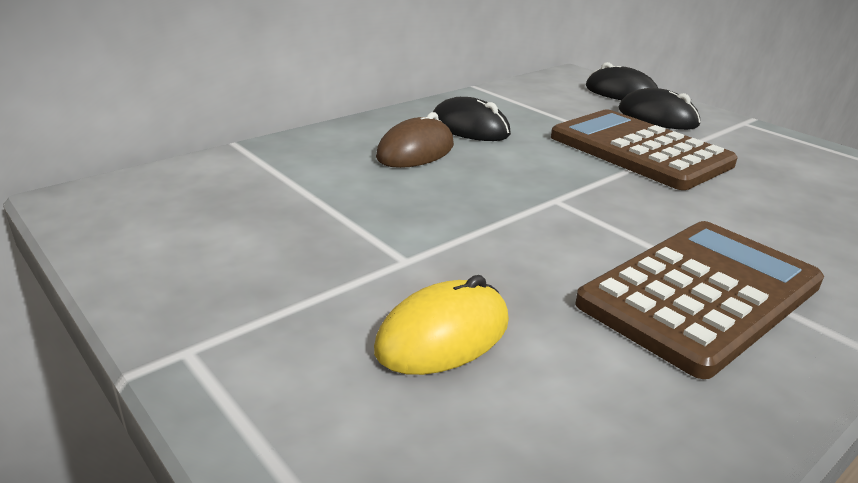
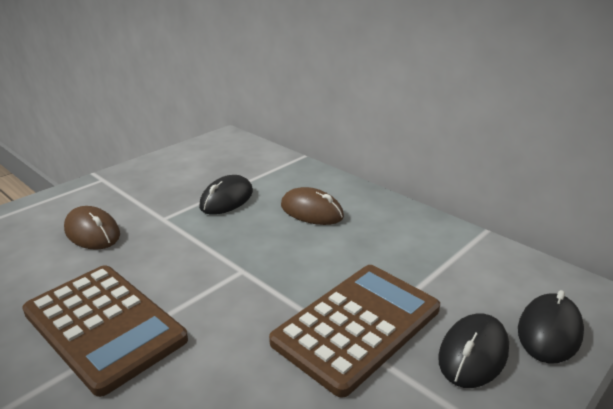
camera: 85 degrees right, 0 degrees up
yellow mouse [374,275,509,375] -> brown mouse [64,206,120,250]
black mouse [433,97,511,141] -> black mouse moved to [199,175,253,215]

